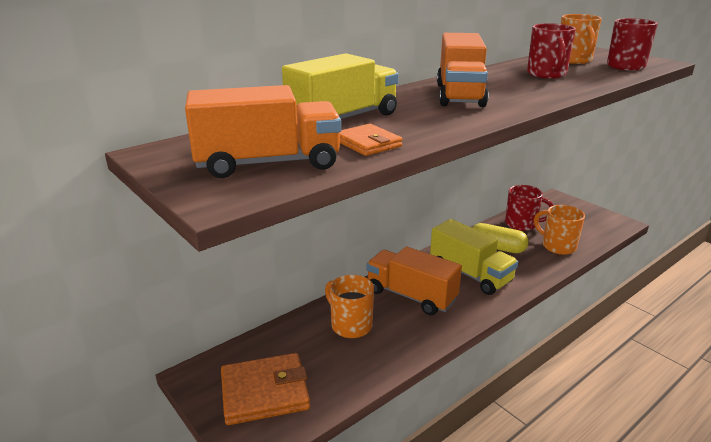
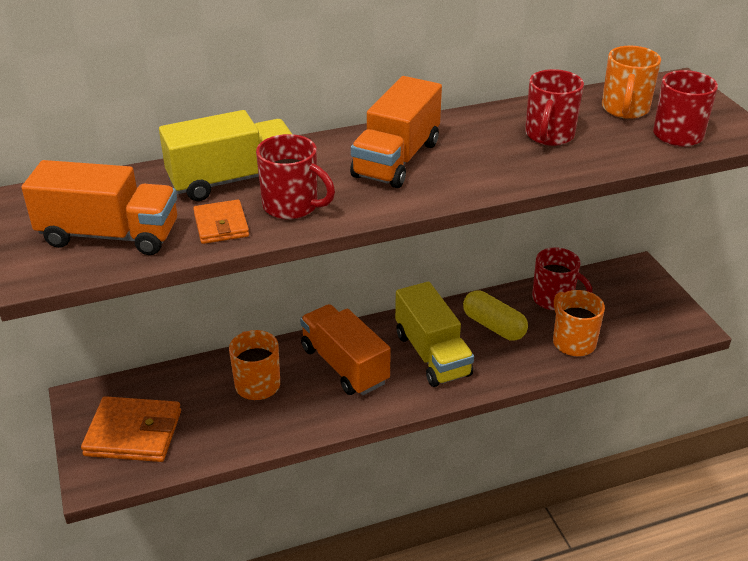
camera: 20 degrees right, 10 degrees up
none -> red mug [256,134,335,219]

